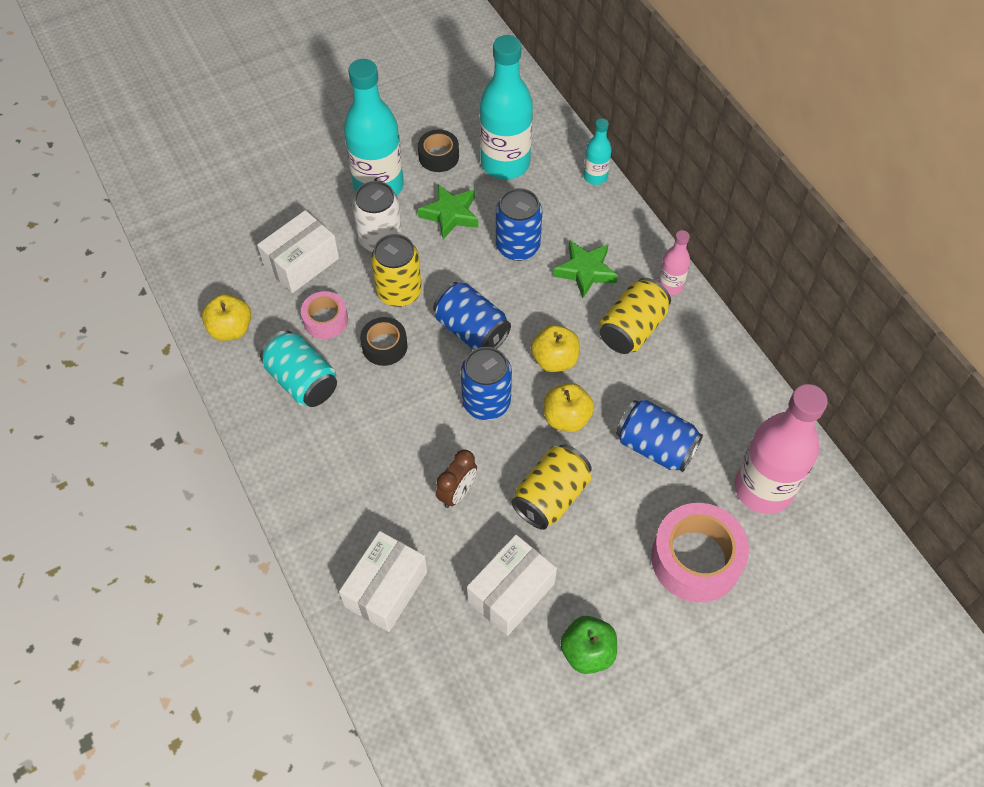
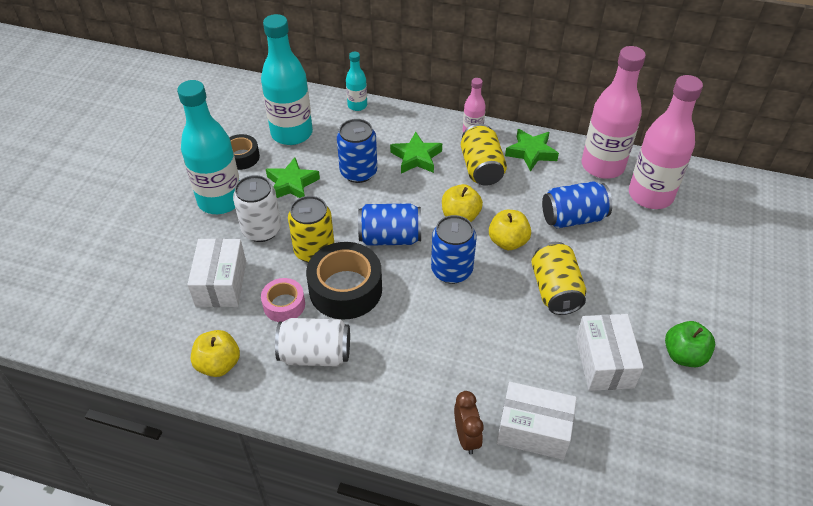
camera: 45 degrees left, 10 degrees down
turquoise can [260,330,337,407] -> white can [275,318,350,367]
white box [339,531,427,632] -> white box turned 60 degrees counterclockwise [497,382,577,460]
black tape [360,317,407,366] -> black tape [306,242,382,319], size x1.78
brown clock [436,449,477,508] -> brown clock moved to [454,391,484,454]
pink tape [651,503,749,602] -> none
none -> green star [505,129,559,172]
none -> pink bottle [581,46,646,179]

